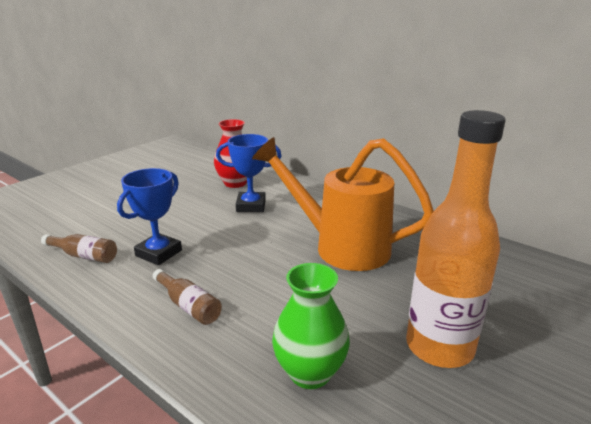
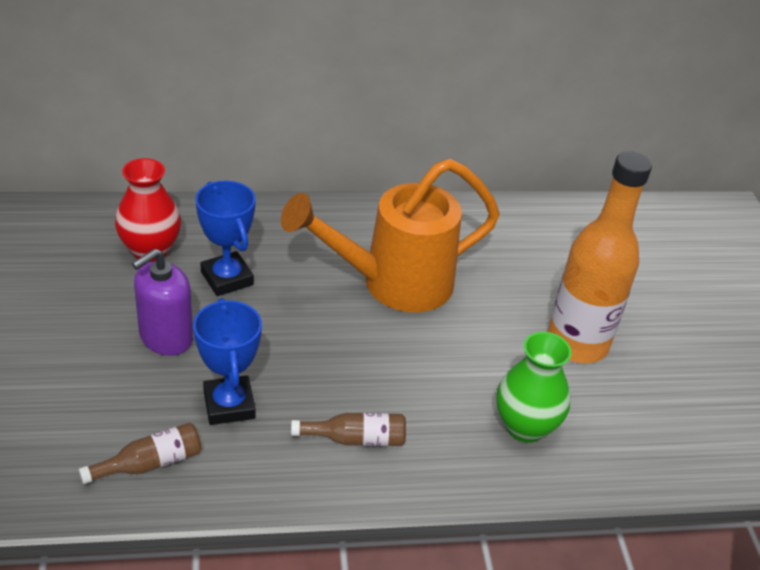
camera: 50 degrees left, 15 degrees up
blue trophy [216,134,281,212] -> blue trophy turned 75 degrees counterclockwise [195,181,256,296]
none -> purple soap dispenser [132,248,193,356]

